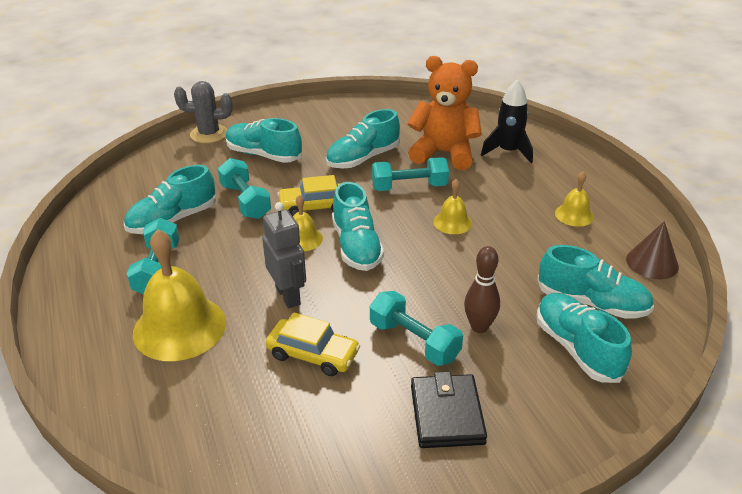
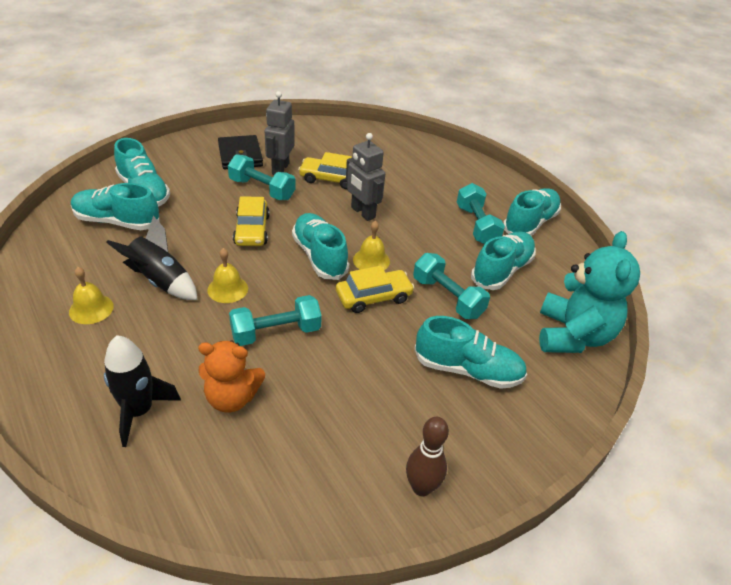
camera: 165 degrees right, 5 degrees up
yellow bell [133,229,226,361] -> none
grey cactus [174,81,233,143] -> none
turquoise shoe [325,109,400,168] -> turquoise shoe moved to [503,188,561,236]
orange teddy bear [407,56,482,170] -> orange teddy bear [198,340,265,412], size x0.66
brown bowling pin [464,246,500,333] -> brown bowling pin moved to [406,417,449,496]
brown cone [626,221,679,279] -> none
none -> black rocket [106,216,197,300]
none -> yellow car [233,196,270,246]
none -> grey robot [265,91,295,175]
none -> turquoise teddy bear [539,231,640,353]

